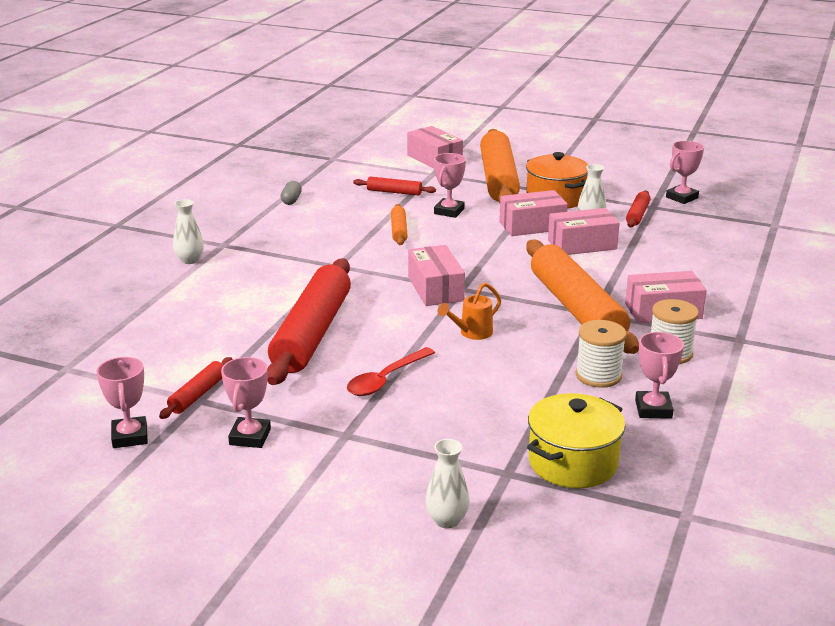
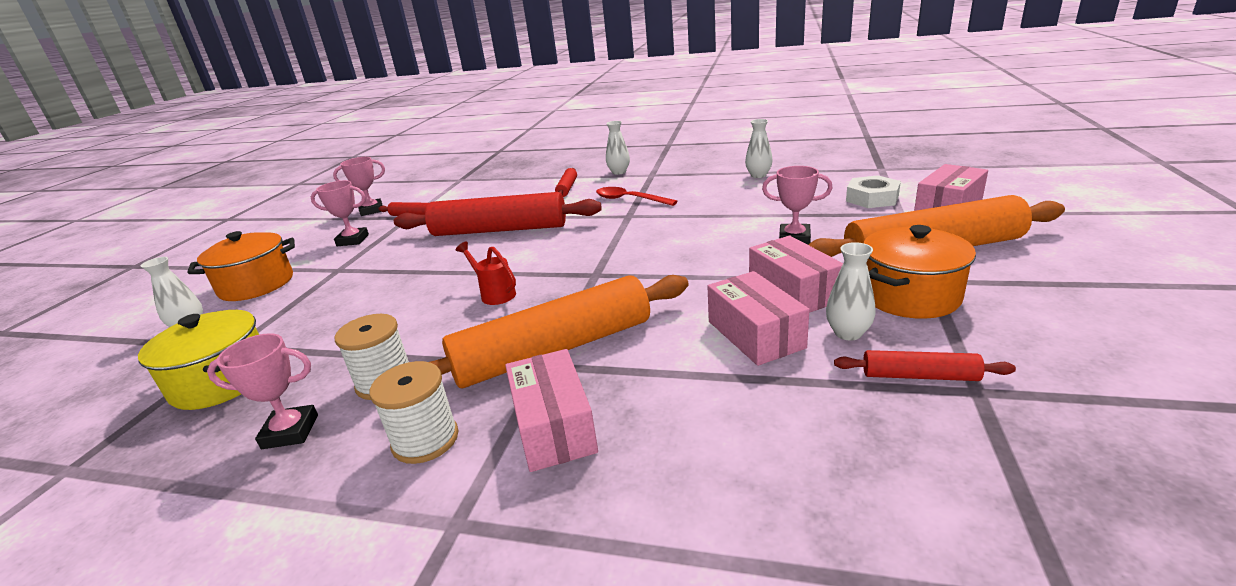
camera: 85 degrees right, 0 degrees up
grey capsule [281,181,302,205] -> white vase [745,119,773,178]
red spoon [347,347,435,396] -> red spoon moved to [596,187,677,206]
red rolling pin [353,177,436,196] -> red rolling pin moved to [555,168,577,197]
orange rolling pin [391,204,408,245] -> none
pink box [408,245,465,306] -> none
orange watering can [438,282,501,340] -> red watering can [456,242,516,305]
pink trophy [666,141,704,204] -> none
none -> orange pot [187,231,295,301]
none -> white nut [846,175,901,208]

